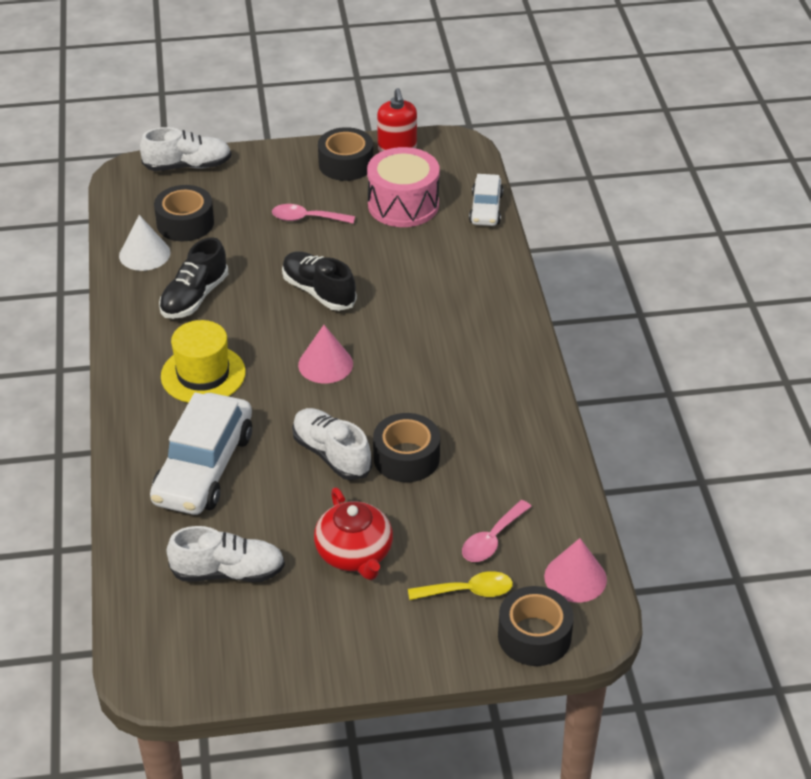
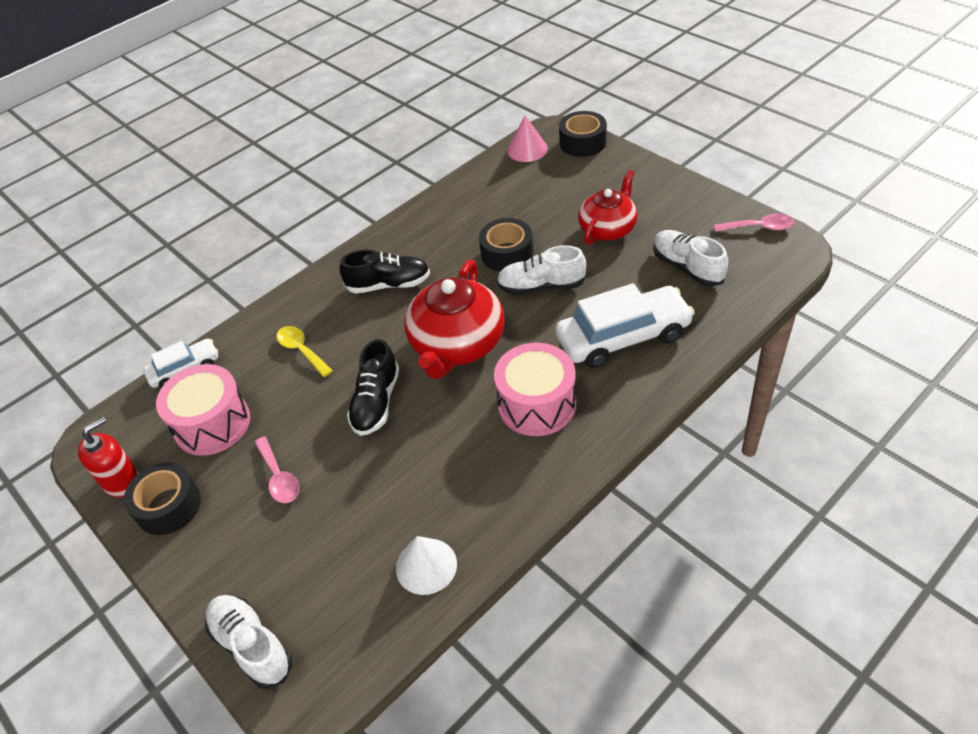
camera: 120 degrees left, 5 degrees up
black tape [154,185,214,241] -> none
black shoe [159,237,228,319] -> black shoe moved to [339,250,430,294]
yellow hat [161,320,246,403] -> pink drum [494,343,576,436]
white shoe [292,408,372,480] -> white shoe turned 75 degrees clockwise [497,245,586,295]
pink cone [298,325,353,383] -> red teapot [404,260,505,379]
yellow spoon [408,571,513,600] -> yellow spoon moved to [277,326,333,377]
pink spoon [462,500,532,562] -> pink spoon moved to [714,214,795,232]

